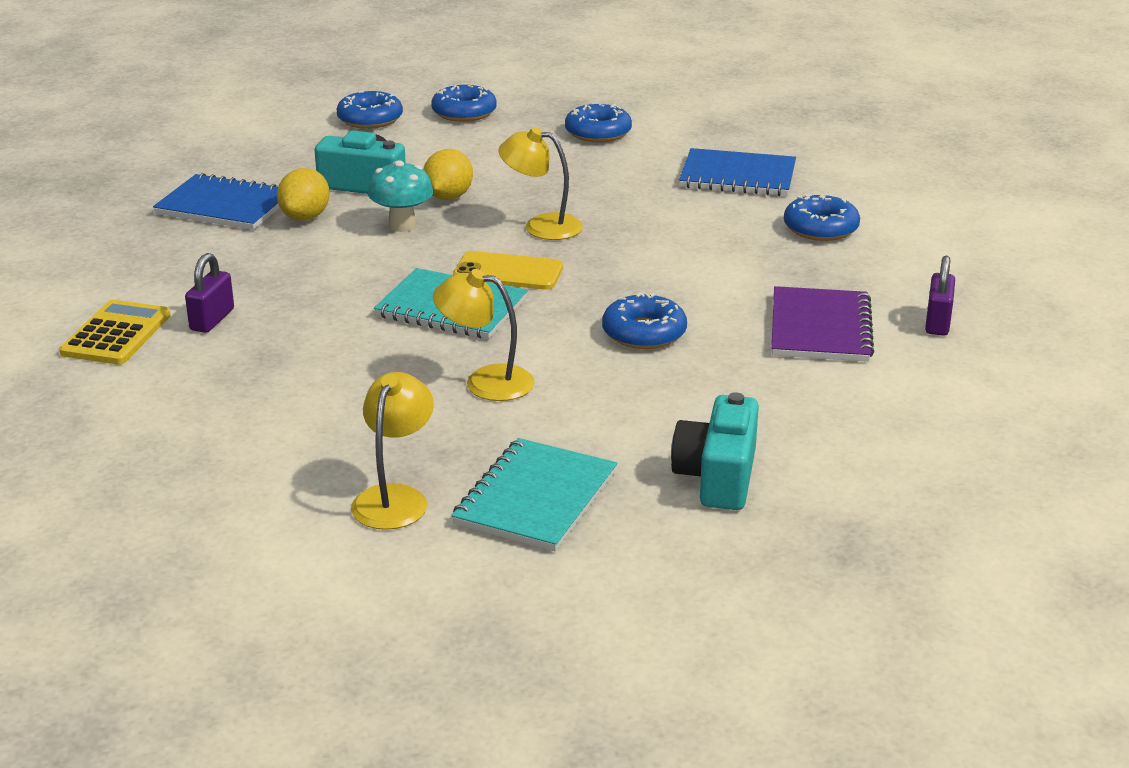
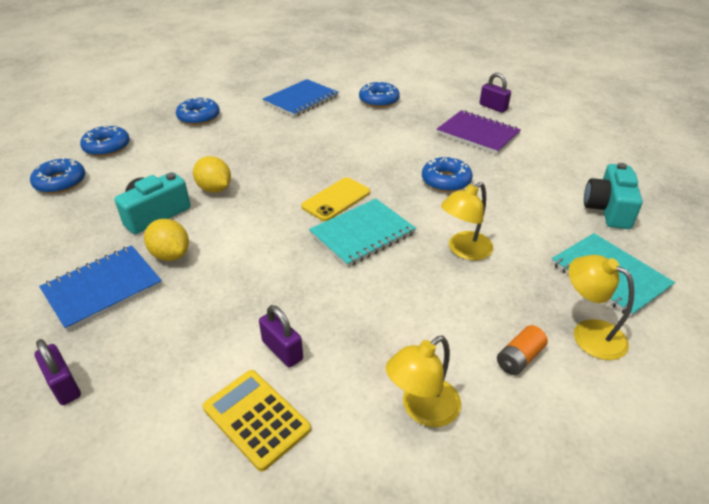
camera: 60 degrees left, 10 degrees up
turquoise mushroom [368,160,433,232] -> none
yellow lamp [498,127,583,240] -> yellow lamp moved to [386,335,461,427]
turquoise camera [671,392,759,510] -> turquoise camera turned 60 degrees clockwise [584,163,643,229]
none -> purple padlock [35,339,81,405]
none -> orange battery [497,325,548,375]

